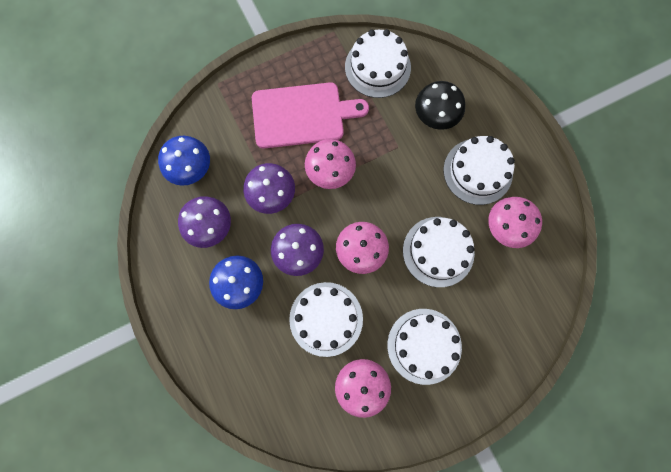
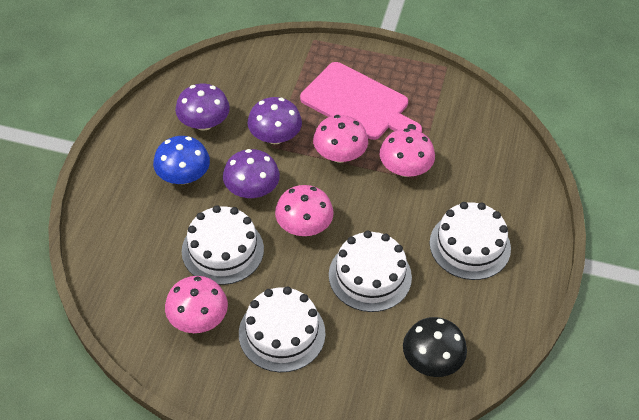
camera: 40 degrees right, 25 degrees down
blue mushroom [158,136,210,186] -> none
white cake [345,29,411,98] -> none
black mushroom [415,81,465,130] -> black mushroom moved to [403,317,467,377]
pink mushroom [488,197,542,248] -> pink mushroom moved to [380,128,435,177]

